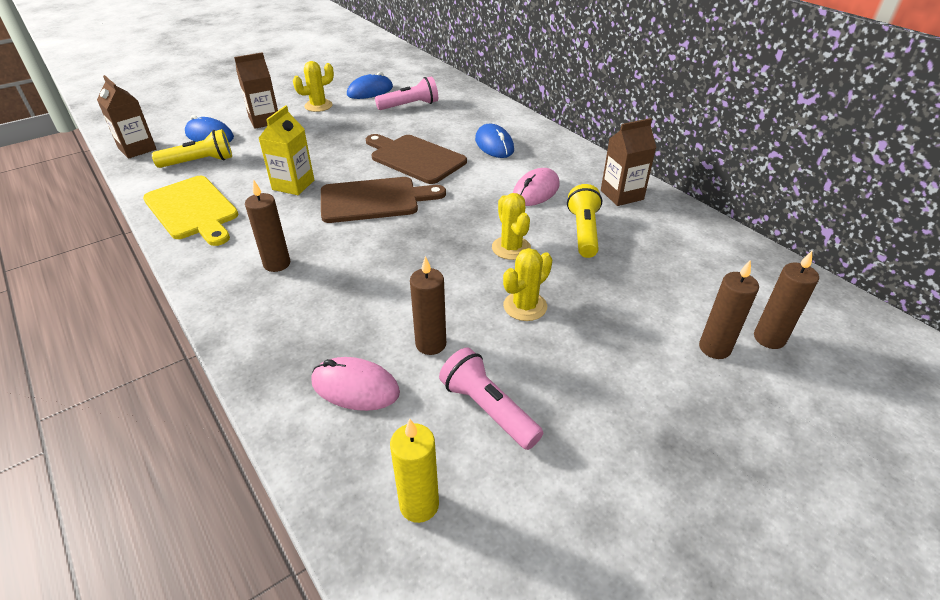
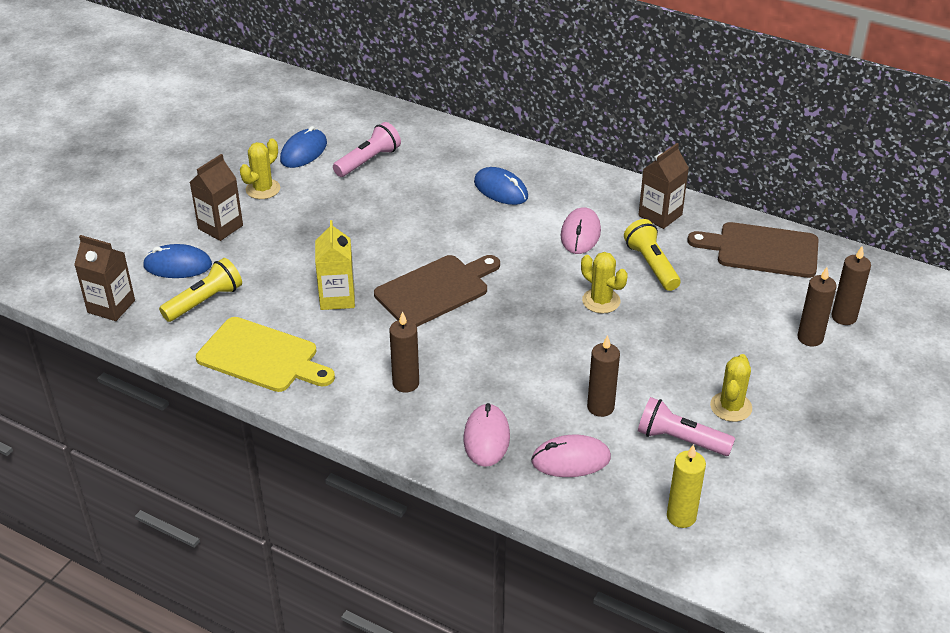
camera: 25 degrees left, 0 degrees up
brown cutting board [366,134,467,184] -> brown cutting board moved to [687,222,819,278]
yellow cactus [503,248,552,321] -> yellow cactus moved to [710,354,752,422]
none -> pink mouse [464,403,510,467]

